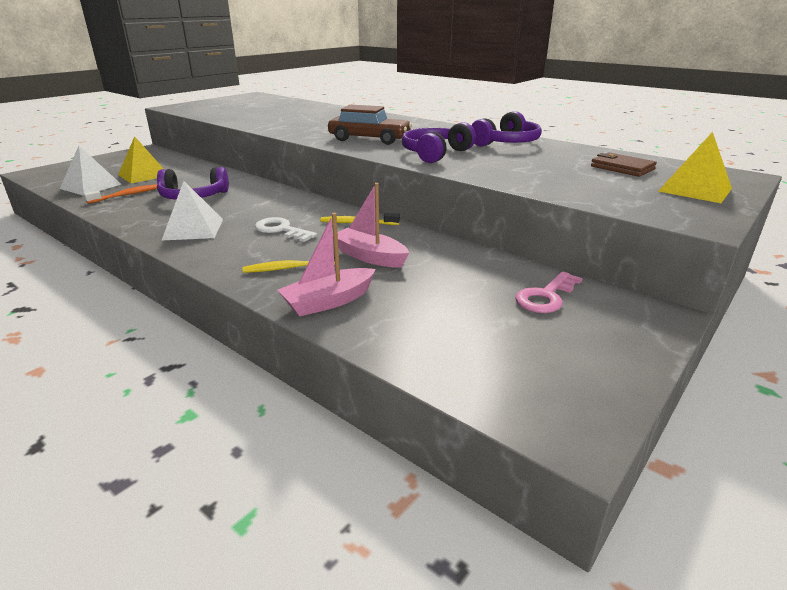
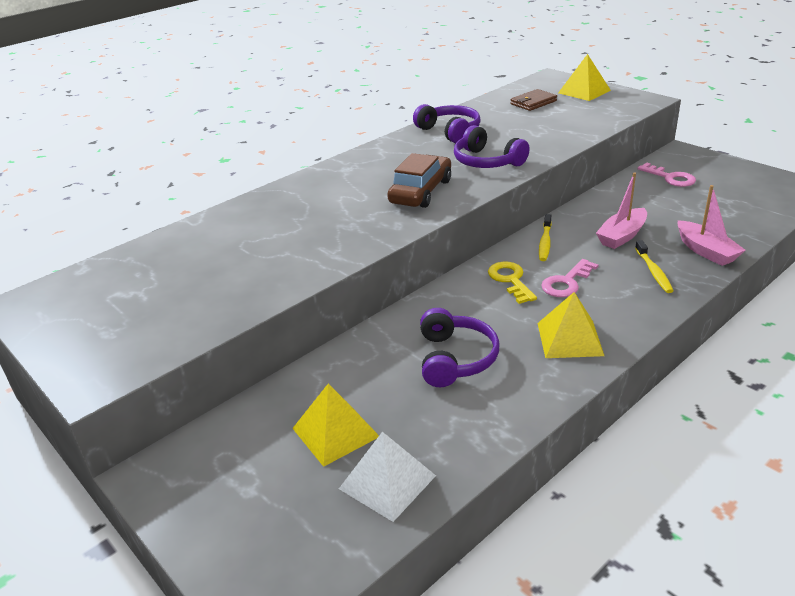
camera: 80 degrees left, 5 degrees up
orange toothbrush [84,184,157,204] -> none
white pyramid [161,181,223,241] -> yellow pyramid [537,292,604,358]
white key [255,217,317,242] -> pink key [541,259,598,297]
none -> yellow key [488,262,537,304]

